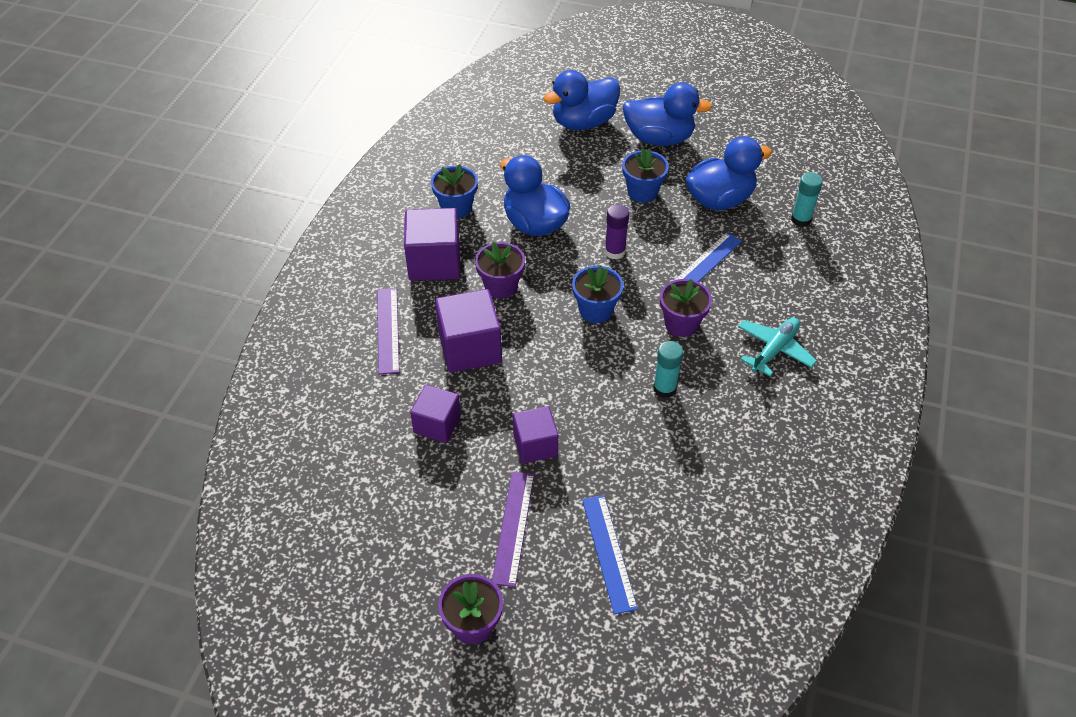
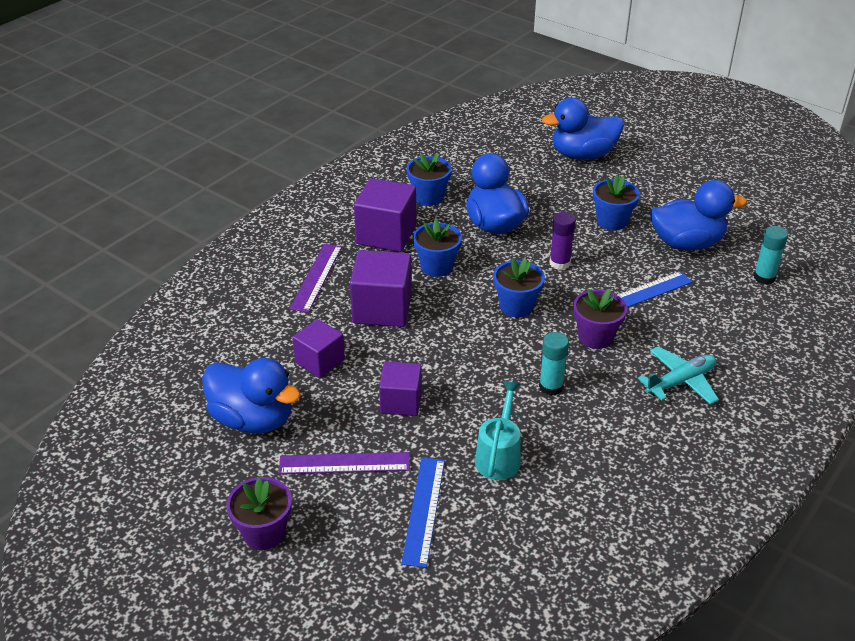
camera: 20 degrees right, 10 degrees down
purple flower pot [475,242,525,299] -> blue flower pot [413,219,462,277]
purple ruler [492,472,534,587] -> purple ruler turned 60 degrees clockwise [279,452,410,474]
blue duck [623,83,712,146] -> blue duck moved to [202,358,301,434]
none -> turquoise watering can [475,381,521,480]

